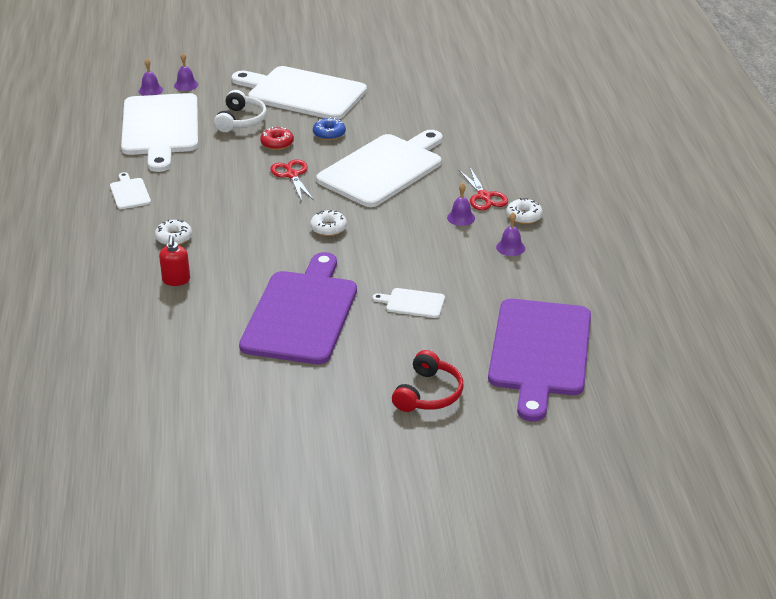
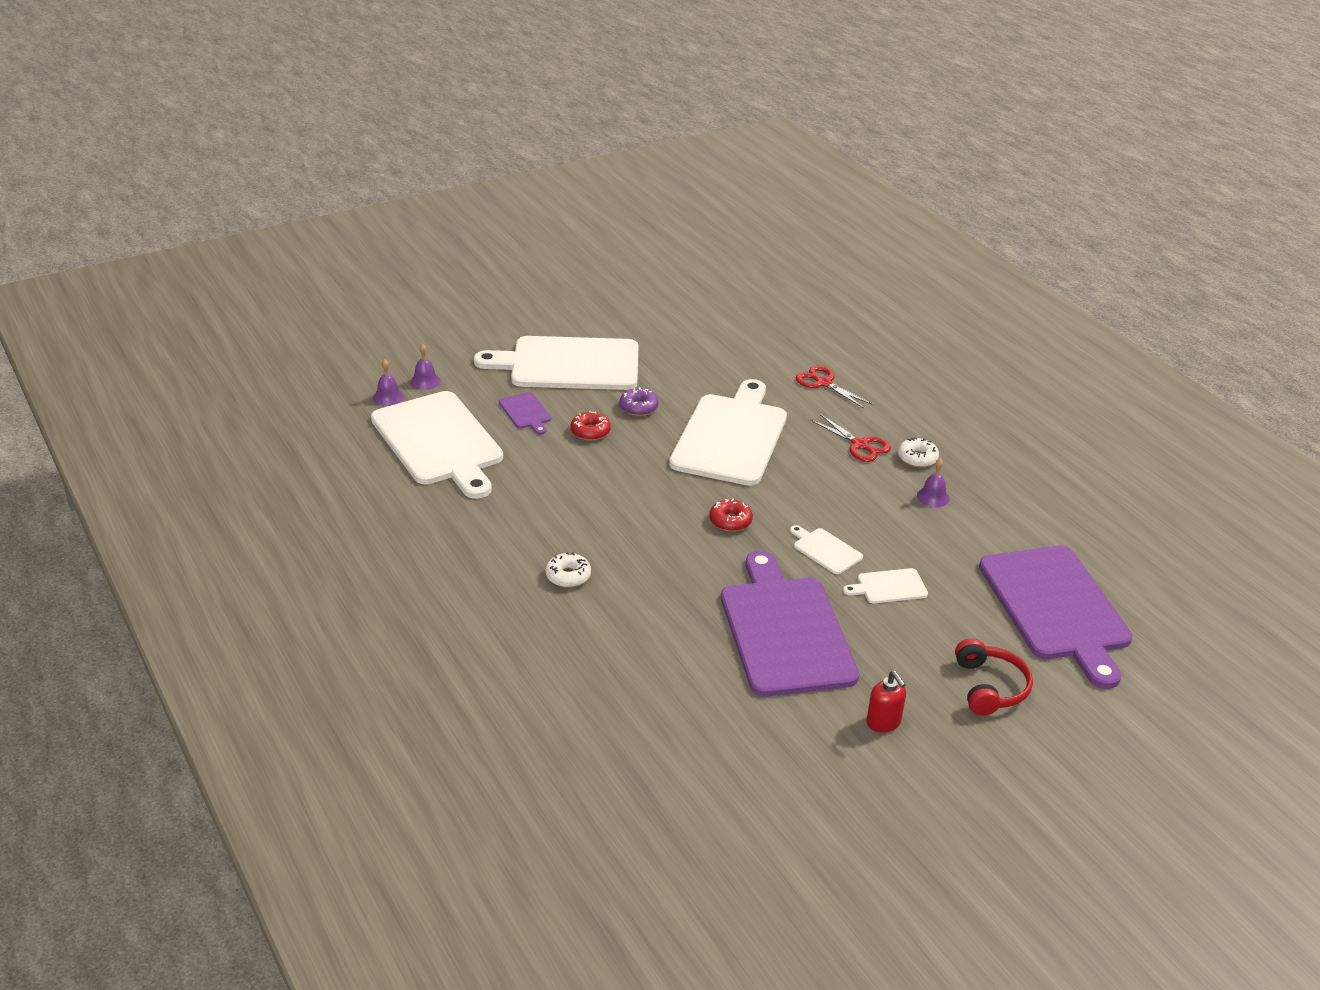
camera: 25 degrees left, 0 degrees up
white cutting board [110,172,151,209] -> white cutting board moved to [790,525,863,574]
red soap dispenser [159,235,190,286] -> red soap dispenser moved to [866,671,906,733]
white headphones [214,90,267,132] -> purple cutting board [499,392,552,435]
red scissors [270,159,314,201] -> red scissors moved to [796,366,872,408]
white donut [310,210,347,236] -> red donut [709,499,753,532]
blue donut [313,117,346,140] -> purple donut [619,387,658,416]
purple bell [447,183,475,226] -> none

